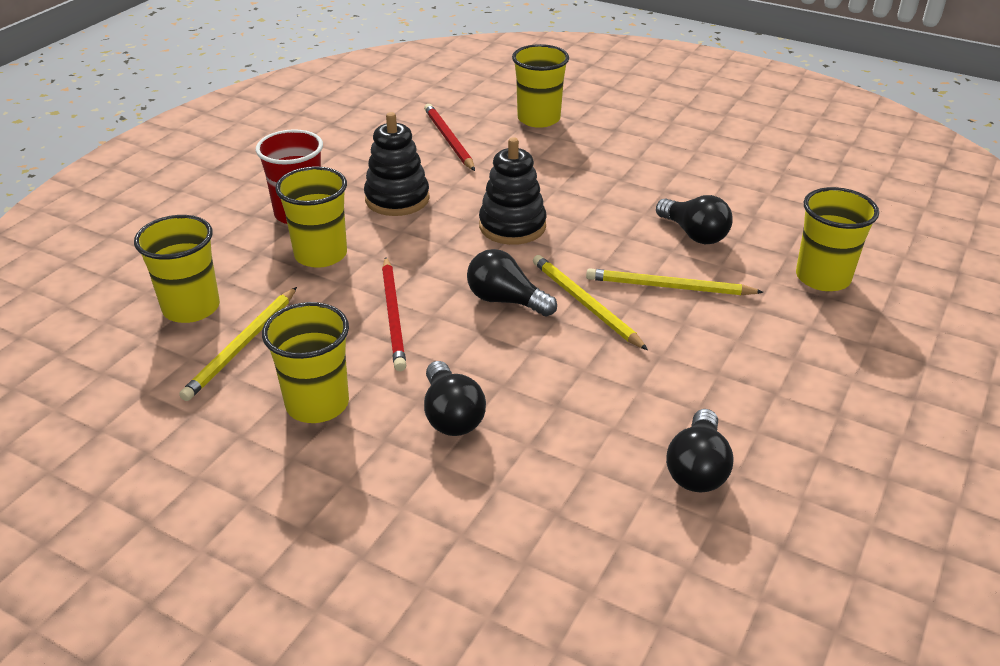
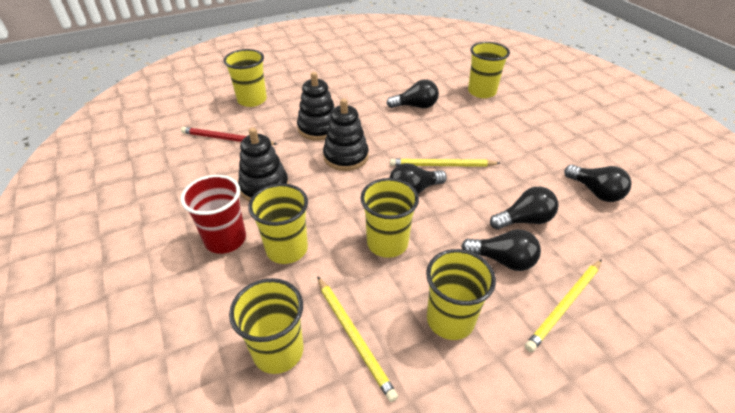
camera: 55 degrees left, 5 degrees up
red pencil [382,257,406,371] -> yellow cup [361,178,419,258]
yellow pencil [586,268,764,295] -> yellow pencil moved to [525,259,602,352]
none -> black stacking toy [297,72,335,141]
none -> black light bulb [490,187,559,230]

